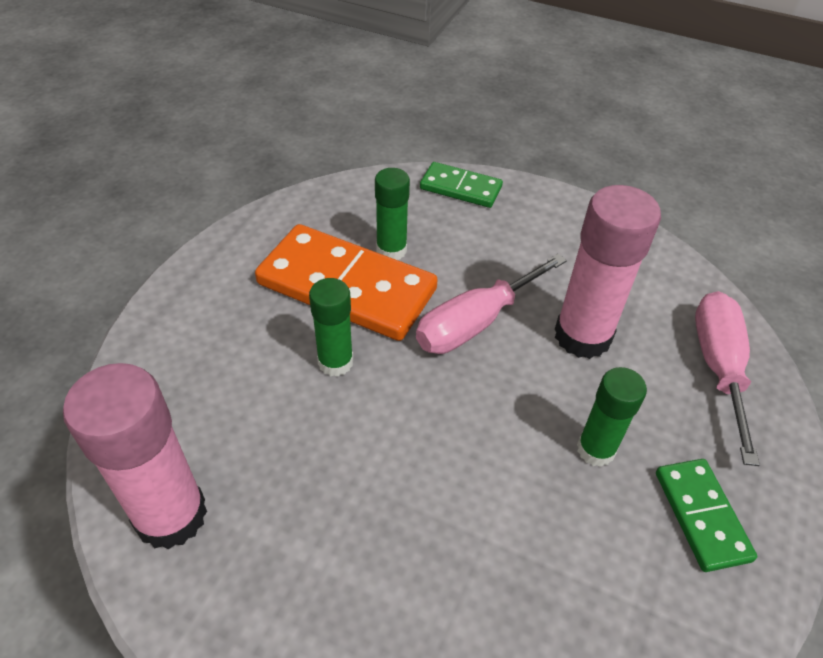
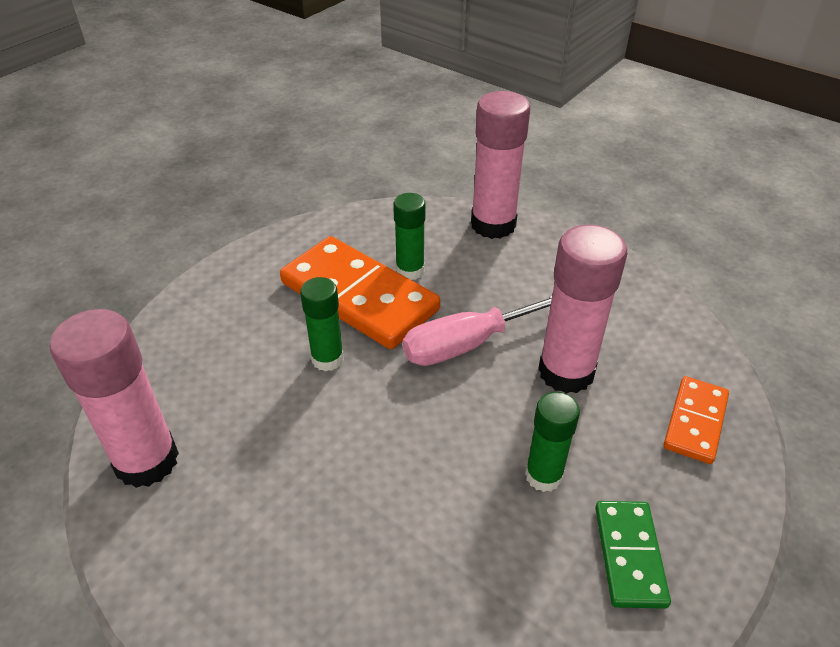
camera: 15 degrees right, 5 degrees down
green domino [420,162,503,208] -> pink glue stick [471,91,531,239]
pink screwdriver [695,291,760,466] -> orange domino [664,376,729,464]

